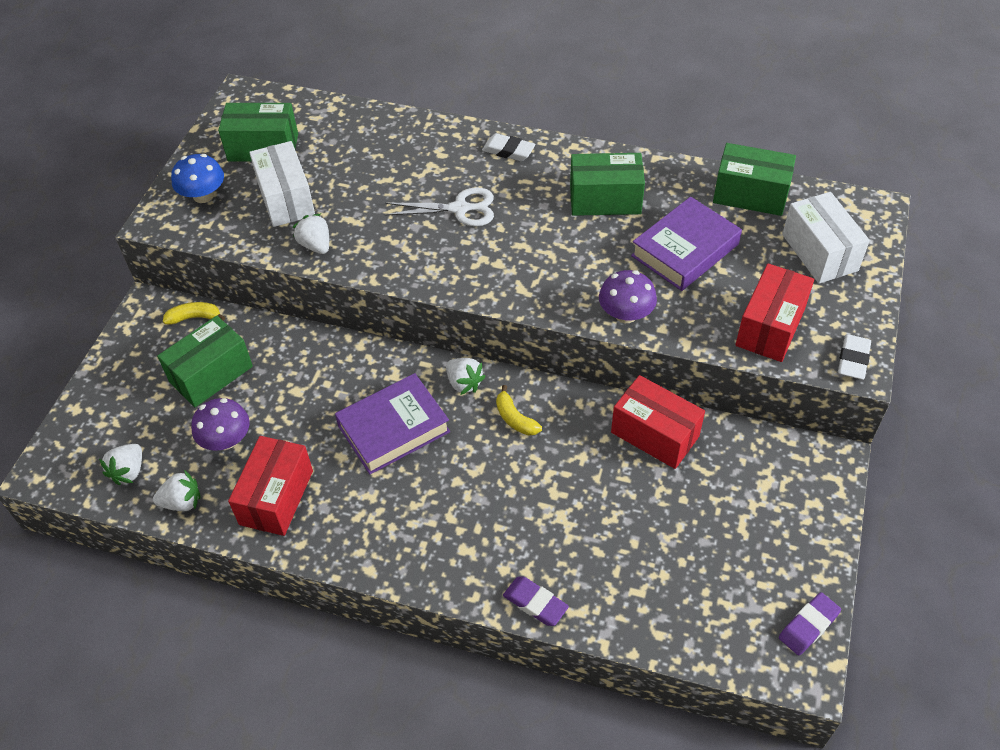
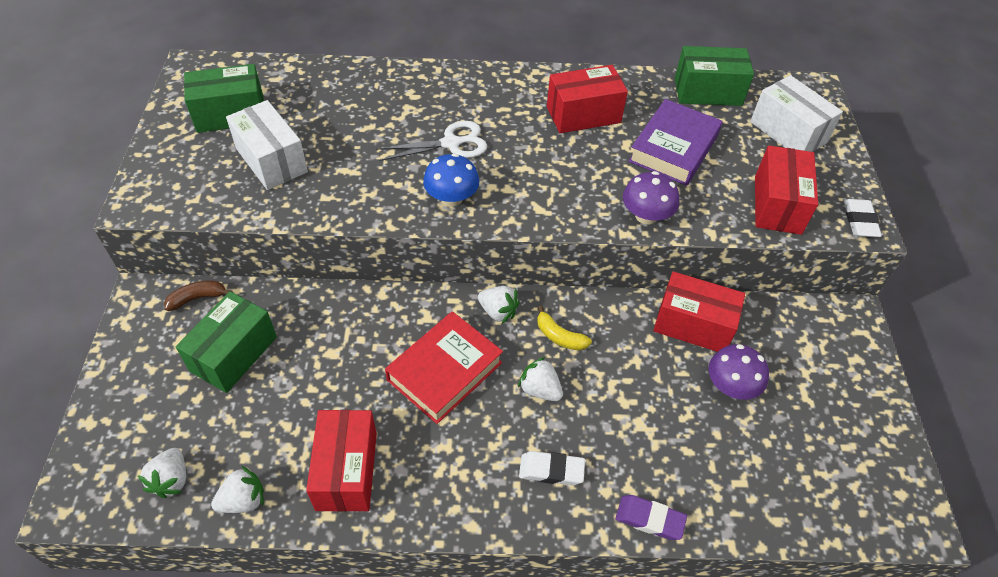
camera: 20 degrees left, 0 degrees up
yellow banana [163,302,225,325] -> brown banana [164,280,232,311]
blue mushroom [171,154,224,203] -> blue mushroom moved to [423,153,479,207]
purple mushroom [191,398,250,451] -> purple mushroom moved to [708,344,769,400]
white strawberry [292,214,329,254] -> white strawberry moved to [518,357,563,401]
purple book [335,373,450,474] -> red book [385,311,503,424]
white eraser [482,133,535,161] -> white eraser moved to [519,451,585,485]
green box [570,153,645,216] -> red box [547,65,628,133]
purple eraser [779,592,841,655] -> none

